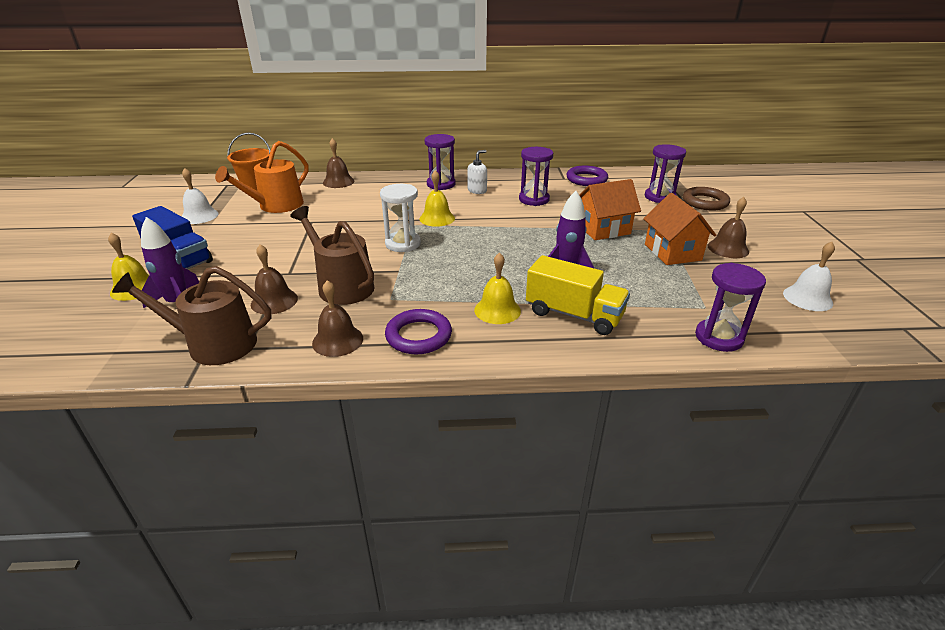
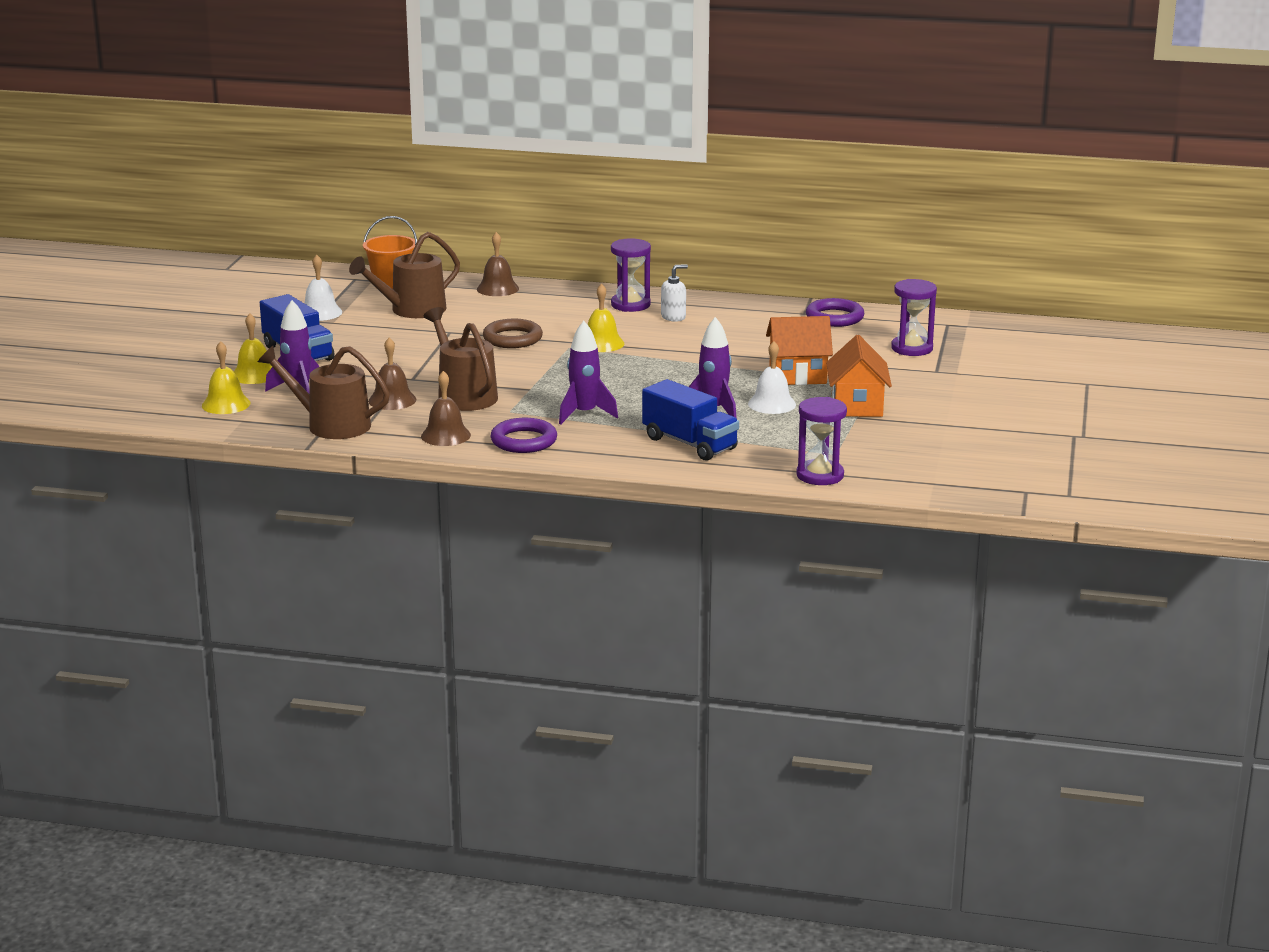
camera: 15 degrees right, 10 degrees down
orange watering can [215,141,309,213] -> brown watering can [349,232,460,318]
white hourglass [380,184,421,252] -> none
yellow bell [474,252,521,324] -> yellow bell moved to [202,341,251,414]
purple hourglass [519,147,553,206] -> none
yellow truck [526,255,630,335] -> blue truck [642,379,739,461]
brown ring [683,187,730,211] -> brown ring moved to [483,319,543,348]
brown bell [707,197,749,258] -> none
white bell [783,242,835,311] -> white bell moved to [748,341,796,414]
none -> purple rocket [559,321,618,425]

